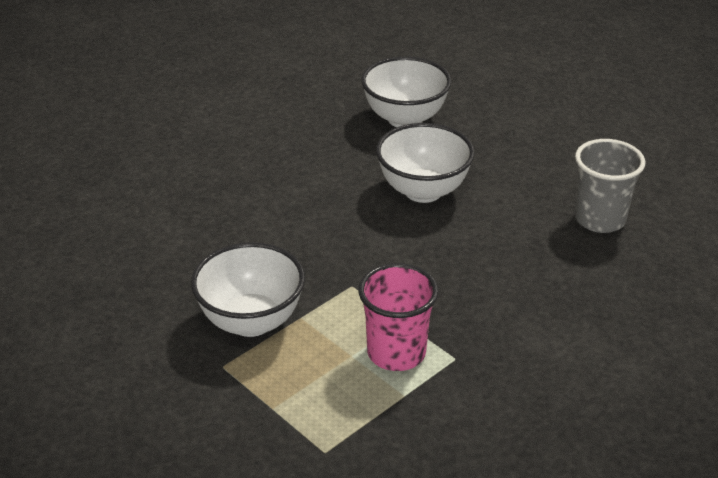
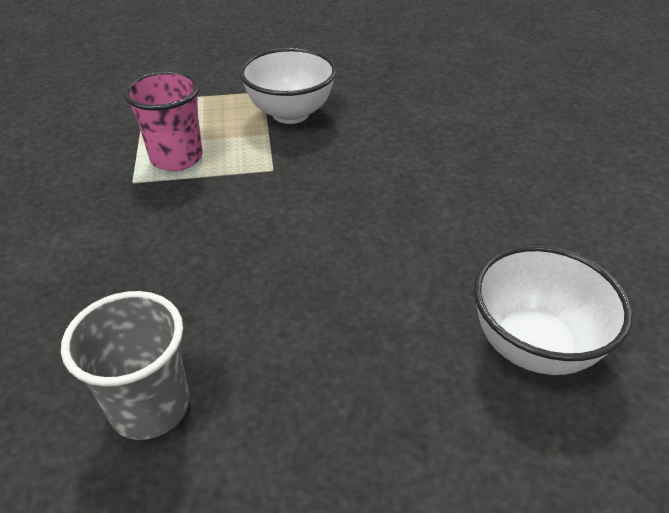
camera: 125 degrees right, 5 degrees up
white bowl [376,123,475,203] -> none

